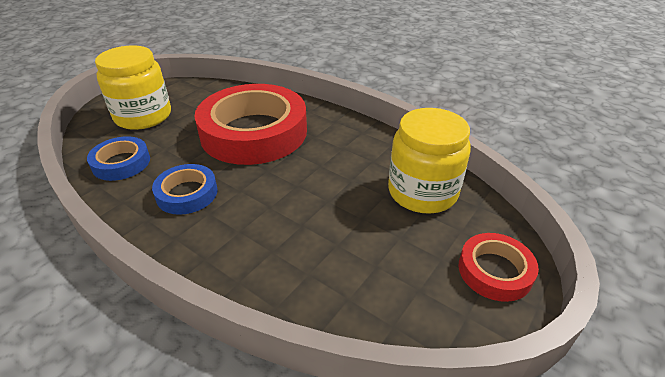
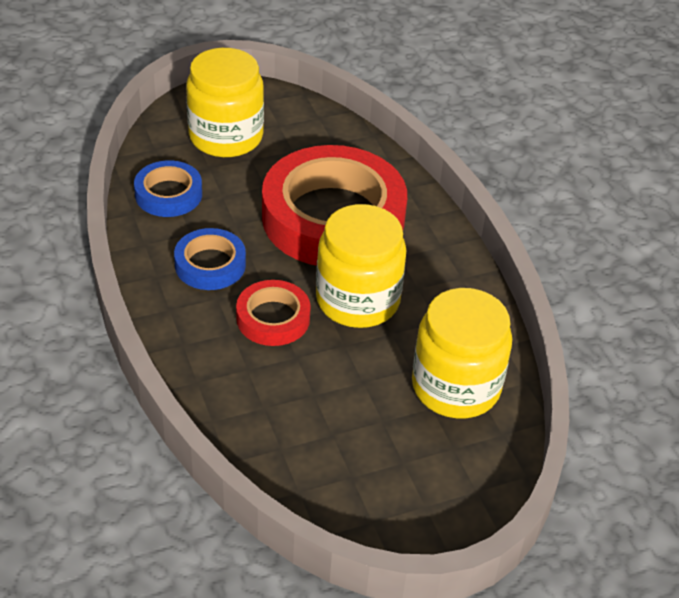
camera: 30 degrees right, 5 degrees up
red tape [459,233,539,302] -> red tape moved to [236,280,311,346]
none -> yellow jar [316,204,406,328]

